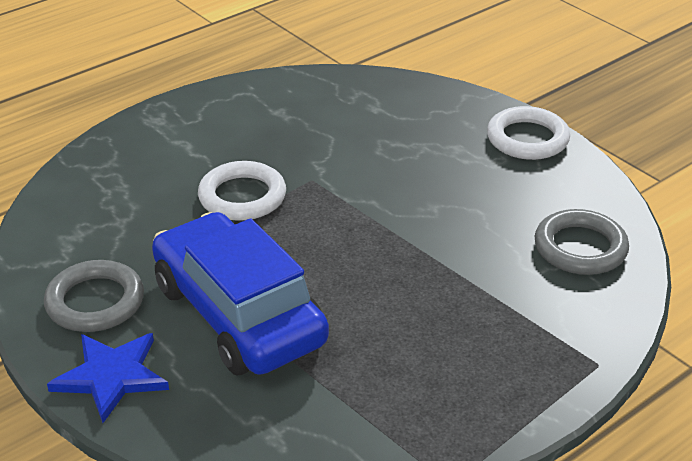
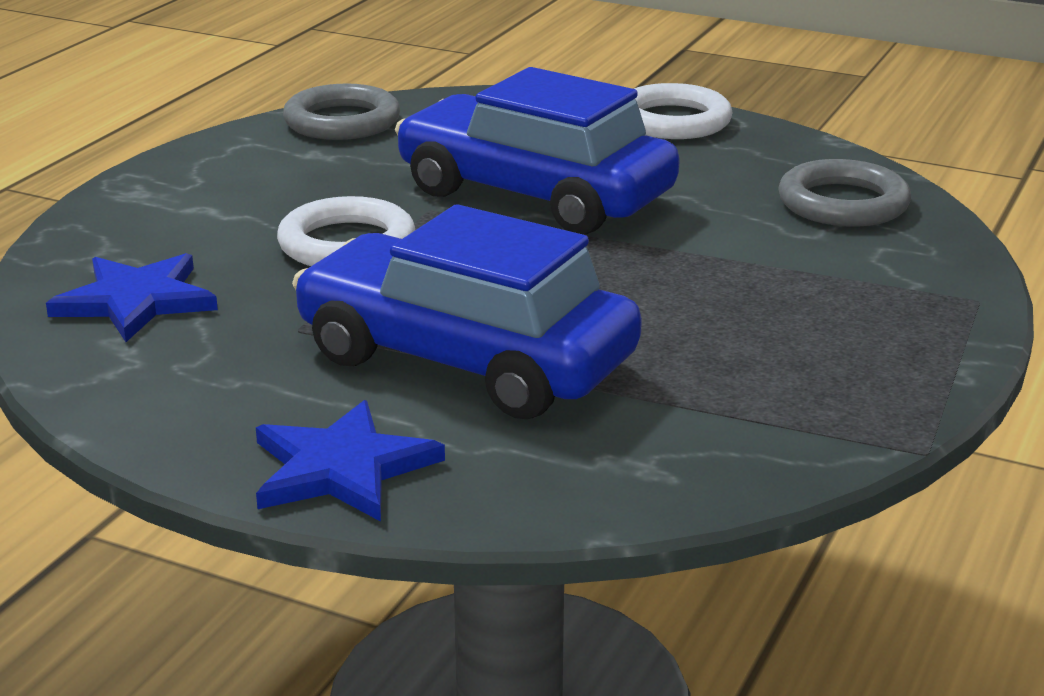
camera: 25 degrees left, 10 degrees down
grey ring [44,260,144,332] -> grey ring moved to [283,83,400,140]
none -> blue star [46,253,218,342]
none -> blue car [395,67,680,235]

